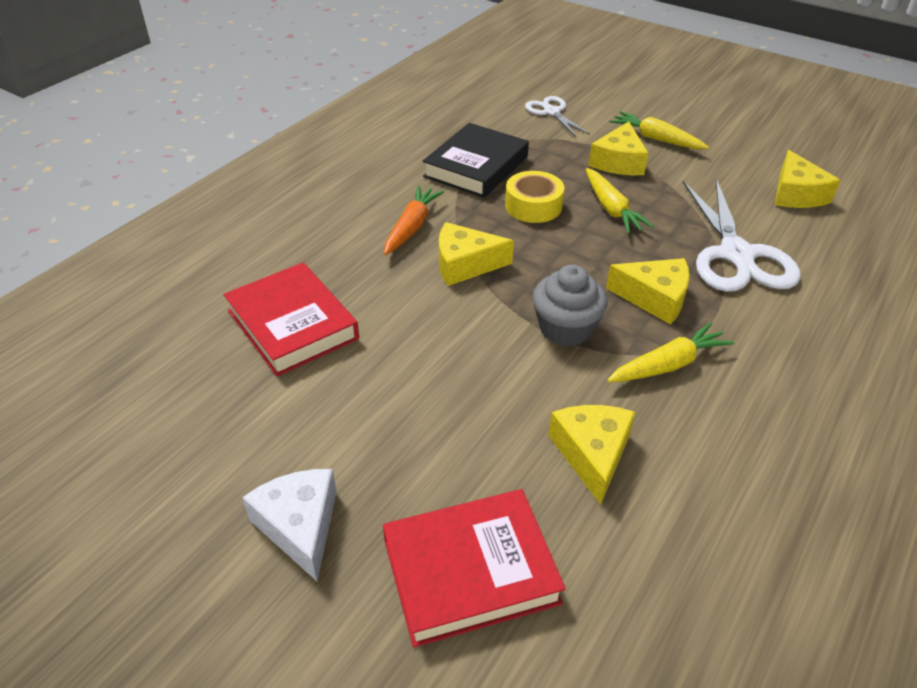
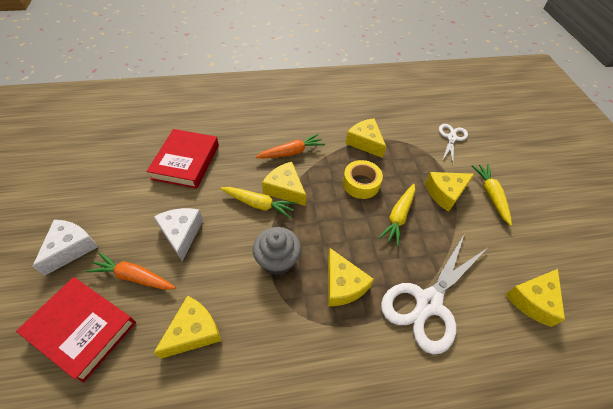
camera: 45 degrees right, 10 degrees up
black book [423,123,529,198] -> yellow cheese [346,118,386,158]
yellow carrot [607,322,734,382] -> yellow carrot moved to [220,187,297,218]
none -> orange carrot [86,252,176,290]
none -> white cheese [154,208,203,262]

